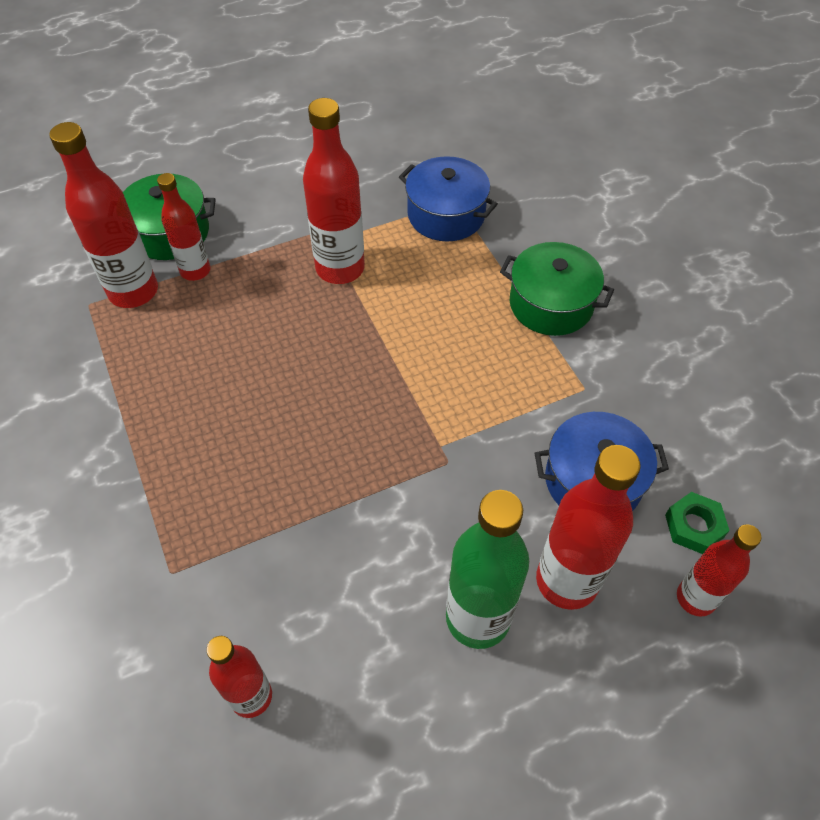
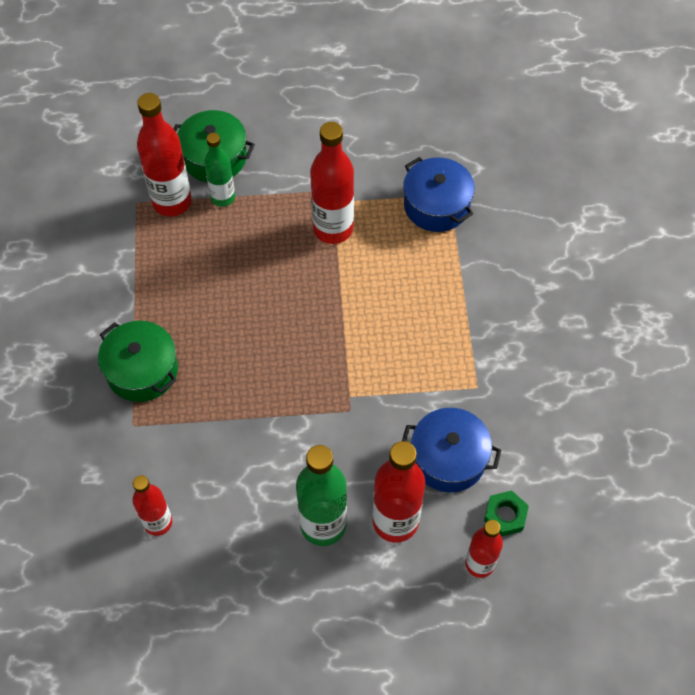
camera: 20 degrees right, 5 degrees up
red bottle [157,173,210,281] -> green bottle [204,133,235,207]
green pot [500,242,614,336] -> green pot moved to [98,321,178,402]

